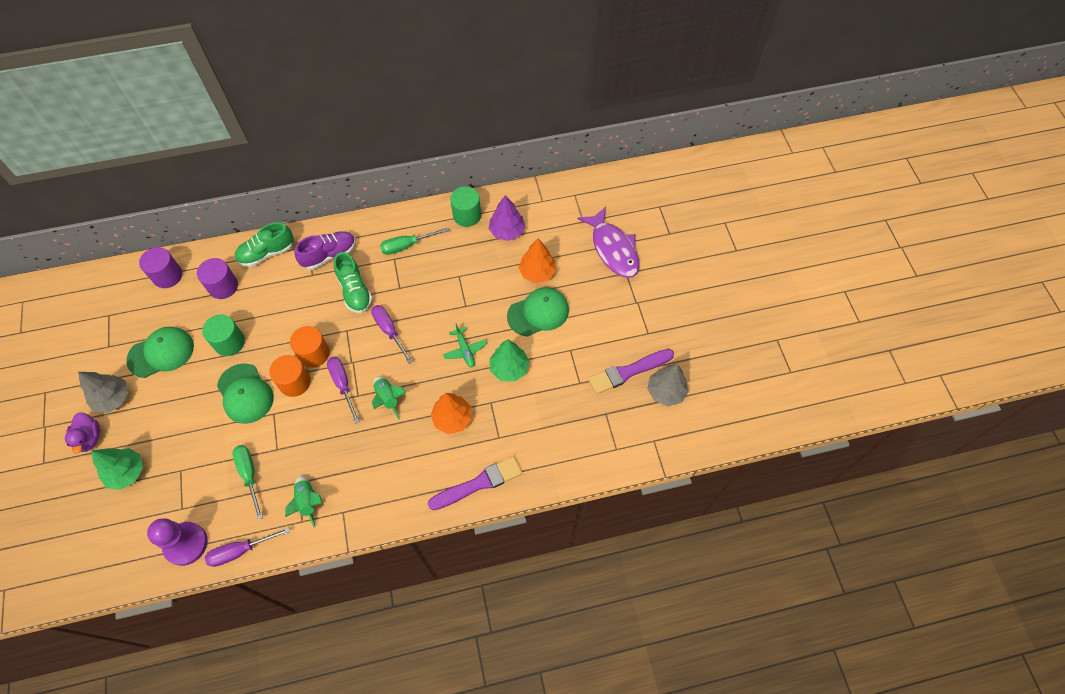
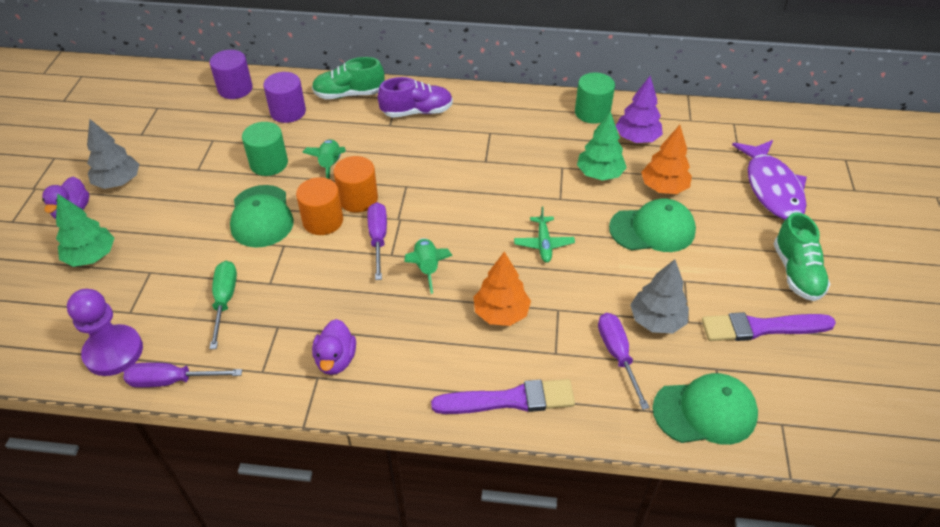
camera: 20 degrees right, 15 degrees down
green cap [126,327,194,378] -> green cap moved to [652,373,758,445]
green rocket [285,475,323,528] -> green rocket moved to [302,140,345,179]
green shoe [334,252,373,313] -> green shoe moved to [773,212,830,301]
purple screwdriver [371,305,413,364] -> purple screwdriver moved to [598,313,650,410]
green screwdriver [380,228,448,255] -> none
green tree [489,339,530,382] -> green tree moved to [577,111,627,181]
grey tree [647,364,689,406] -> grey tree moved to [630,259,689,333]
none -> purple duck [312,319,356,375]

